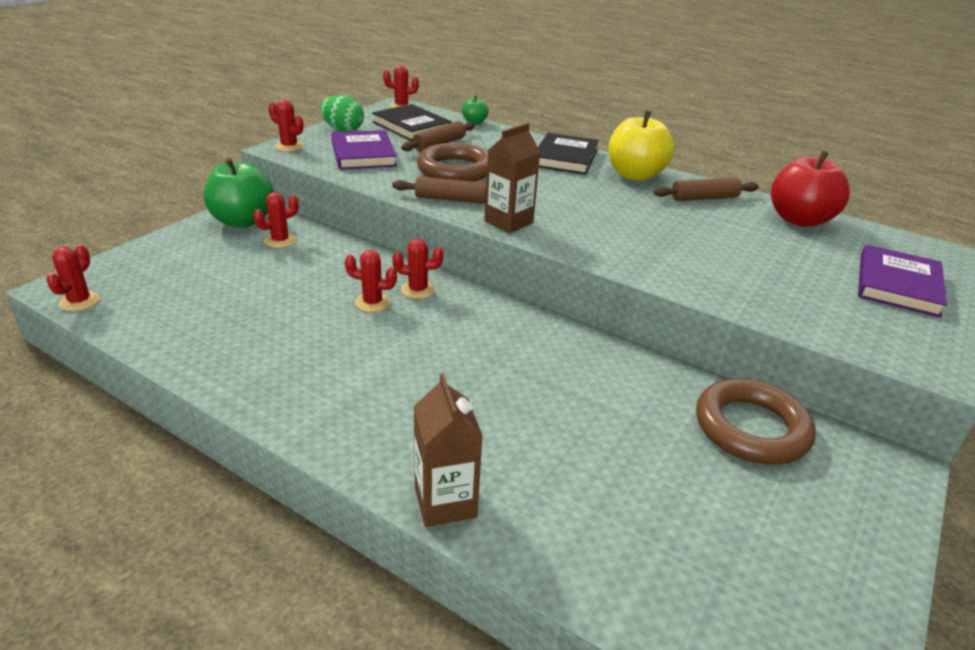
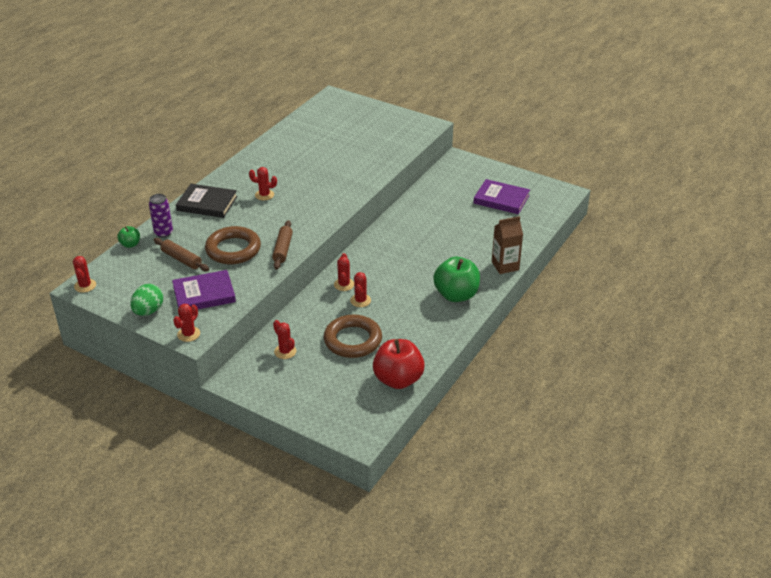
camera: 90 degrees left, 5 degrees up
red cactus [46,245,100,311] -> red cactus moved to [249,167,277,200]
green apple [203,158,274,228] -> green apple moved to [433,257,480,302]
black book [372,104,452,141] -> none
brown carton [484,123,540,233] -> none
yellow apple [609,111,675,181] -> none
brown rolling pin [654,178,759,201] -> none
brown ring [696,379,816,464] -> brown ring moved to [324,315,382,358]
red apple [771,151,850,227] -> red apple moved to [373,339,425,389]
purple book [858,245,947,318] -> purple book moved to [473,179,530,214]
none -> purple can [149,194,173,238]

